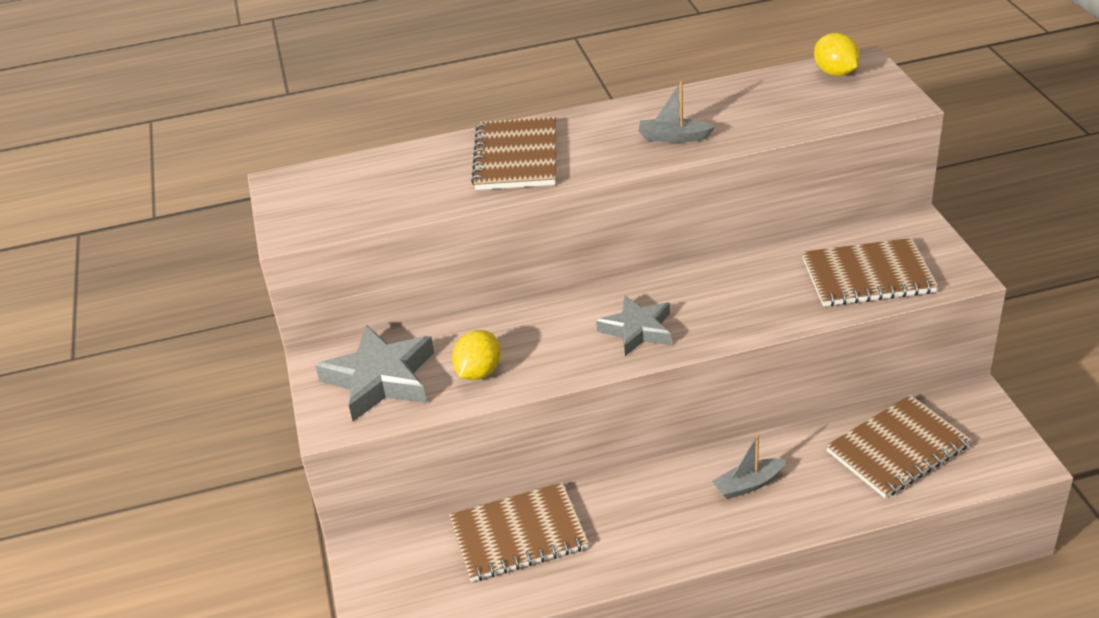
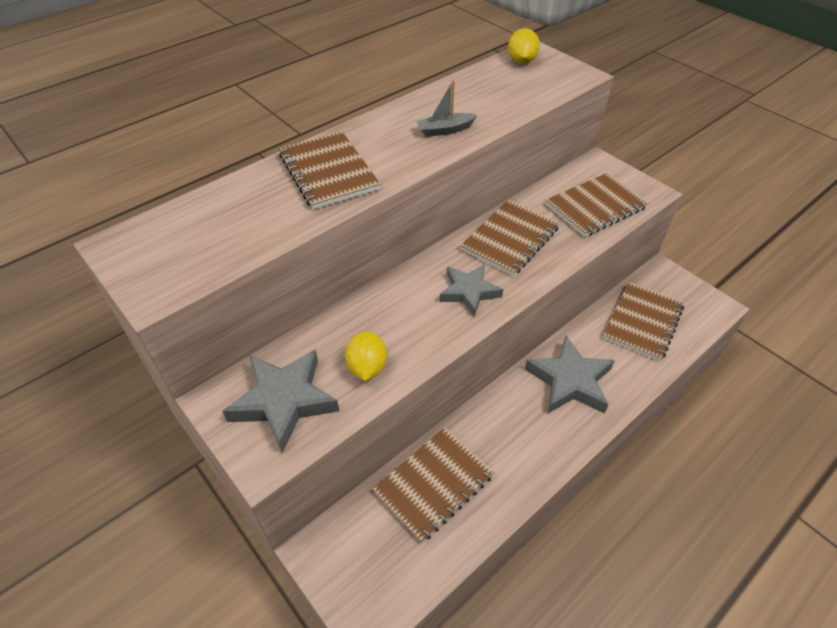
camera: 30 degrees left, 10 degrees up
grey boat [712,434,786,499] -> grey star [525,336,615,414]
yellow lemon [814,33,860,76] -> yellow lemon turned 60 degrees clockwise [508,28,540,64]
none -> brown notebook [460,200,560,276]

